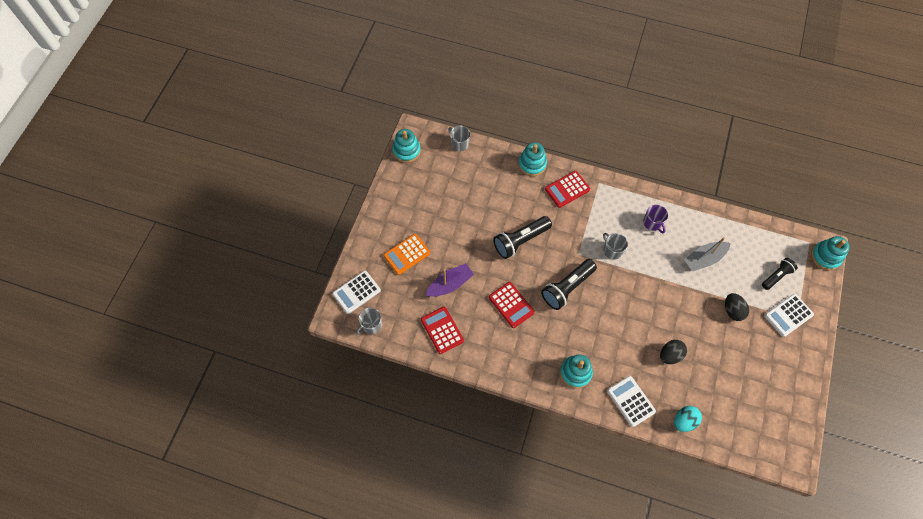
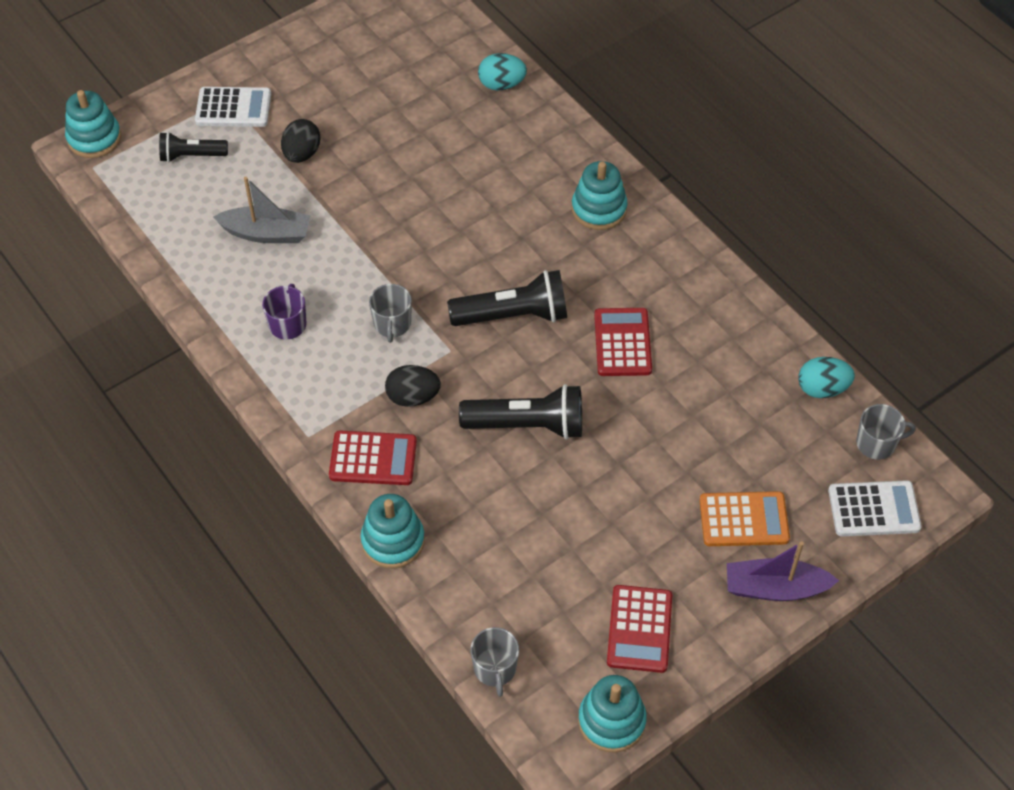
camera: 145 degrees left, 10 degrees down
red calculator [421,307,464,354] -> red calculator moved to [607,585,672,673]
purple boat [426,263,474,297] -> purple boat moved to [727,541,839,601]
white calculator [607,376,656,427] -> none
black egg [660,340,687,364] -> black egg moved to [385,365,441,407]
none -> turquoise egg [798,357,855,398]

